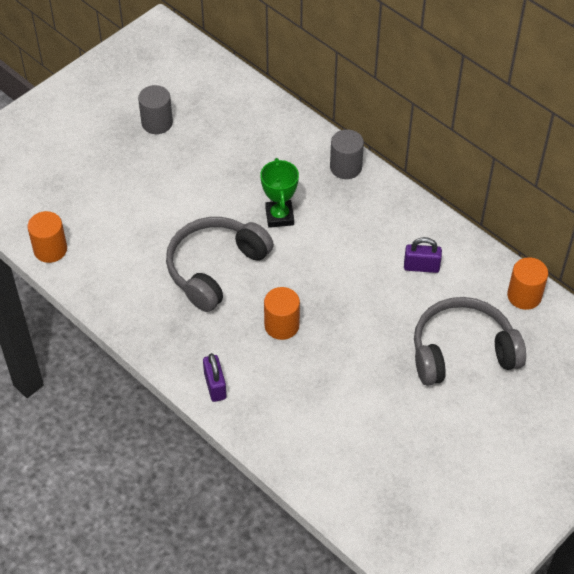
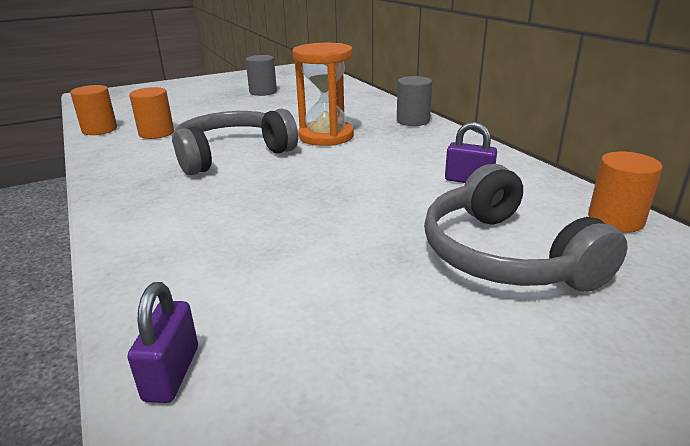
camera: 20 degrees right, 25 degrees down
purple padlock [203,353,227,402] -> purple padlock moved to [128,282,198,403]
green trophy [260,158,299,228] -> orange hourglass [292,43,354,146]
orange cylinder [264,287,300,340] -> orange cylinder moved to [129,87,174,139]
grey headphones [414,297,526,386] -> grey headphones turned 120 degrees counterclockwise [424,164,628,292]

